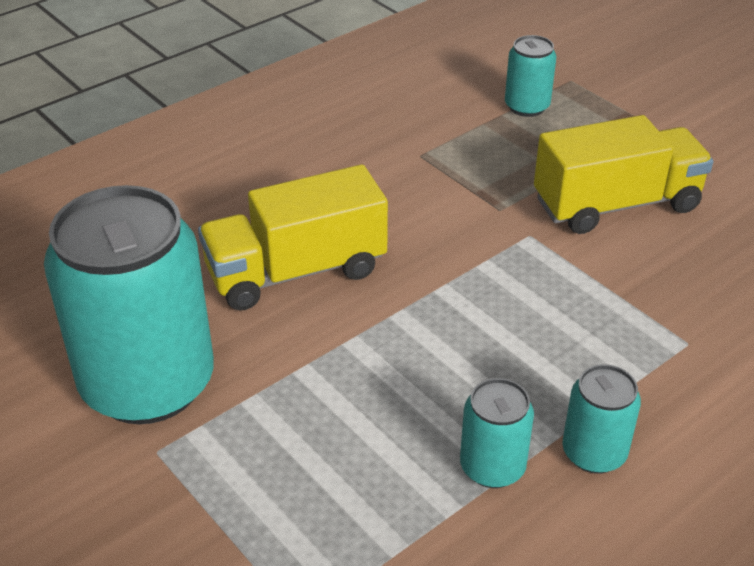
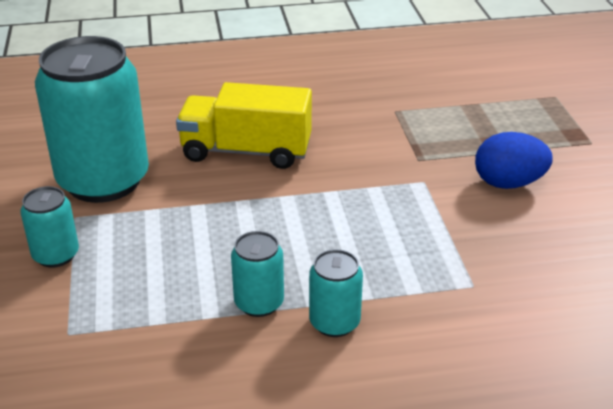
camera: 30 degrees right, 5 degrees down
turquoise can [505,35,556,117] -> turquoise can moved to [20,186,79,268]
yellow truck [534,115,713,234] -> blue egg [475,132,553,189]

